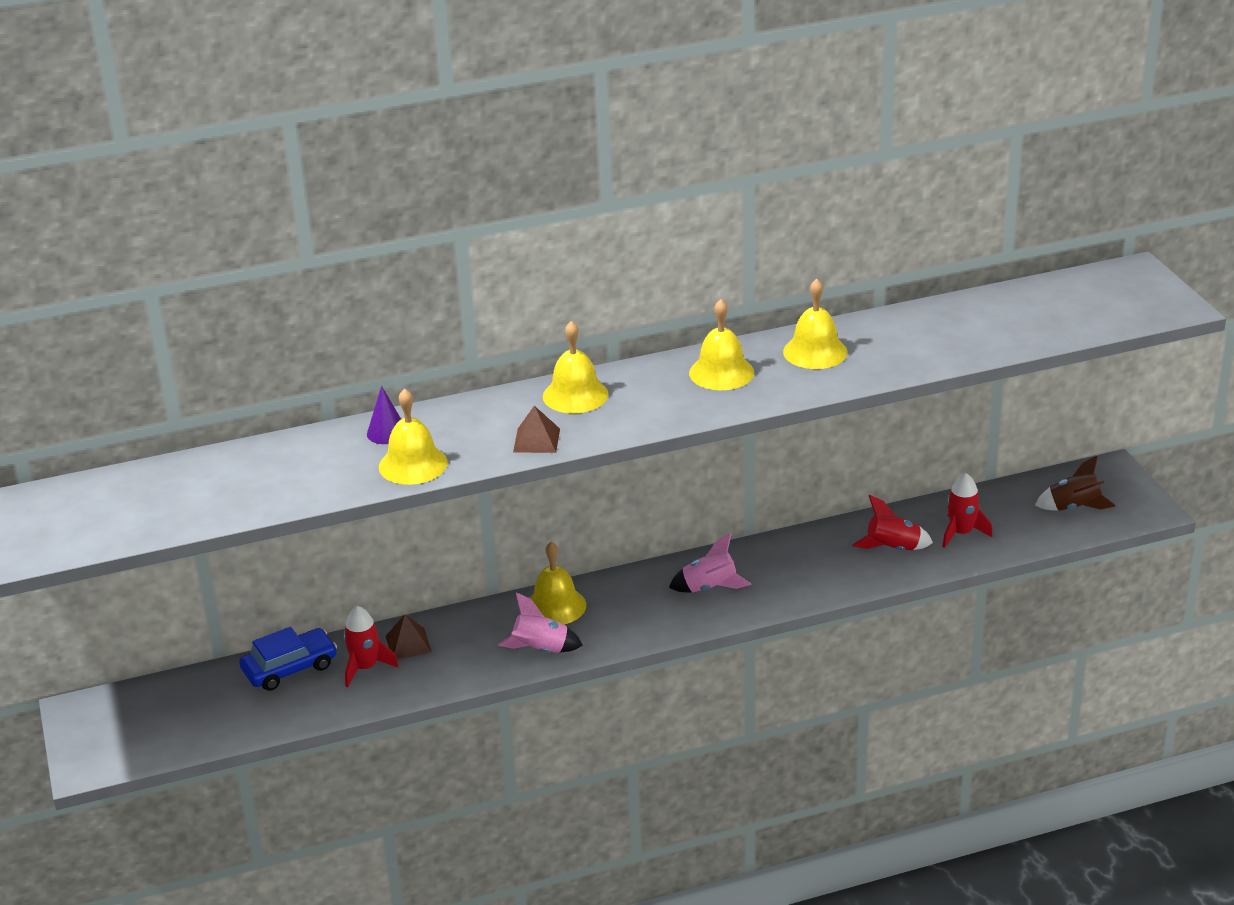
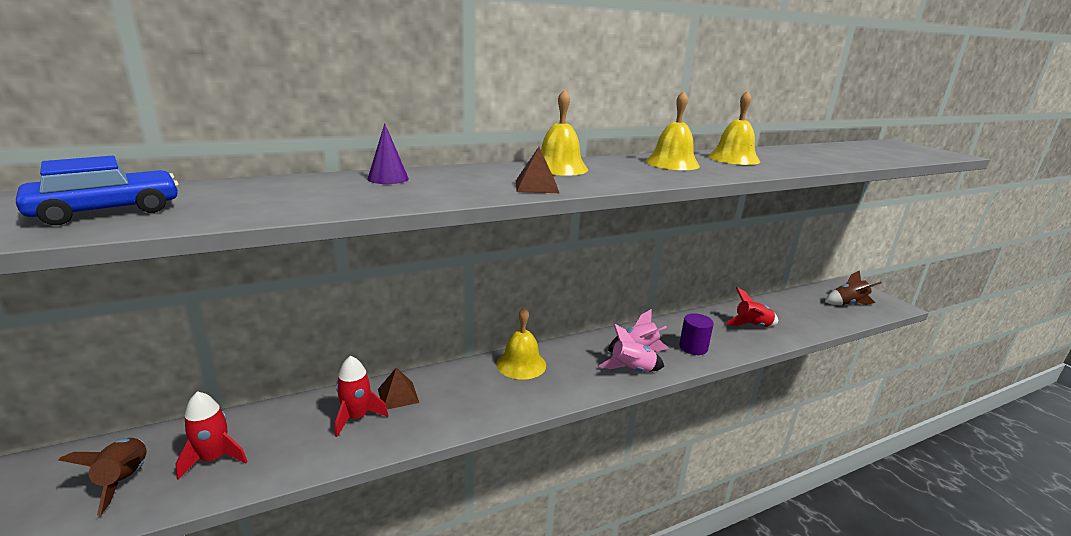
camera: 10 degrees left, 10 degrees down
blue car [239,627,337,691] -> blue car moved to [16,156,179,225]
yellow bell [379,389,448,485] -> none
pink rocket [498,592,583,653] -> pink rocket moved to [599,324,664,372]
red rocket [942,473,992,548] -> red rocket moved to [175,391,248,480]
none -> brown rocket [59,438,147,515]
none -> purple cylinder [679,313,714,355]

